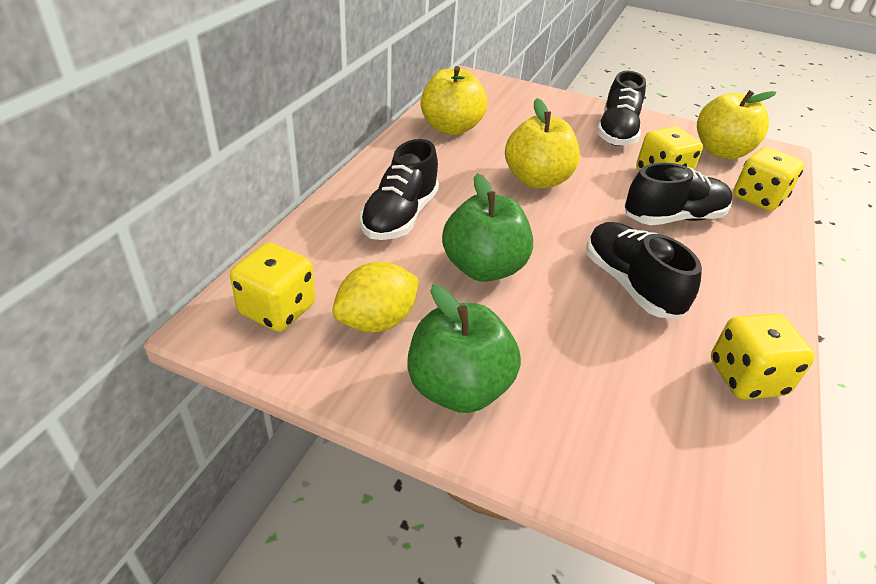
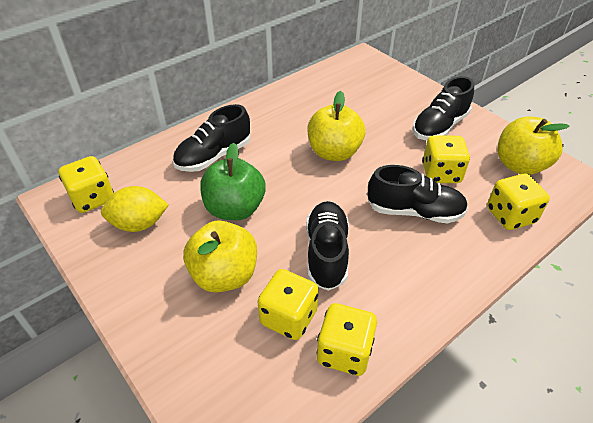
camera: 30 degrees right, 5 degrees up
green apple [407,284,521,413] -> none
yellow apple [421,66,487,135] -> yellow apple moved to [183,220,257,293]
none -> yellow dice [258,269,319,340]

